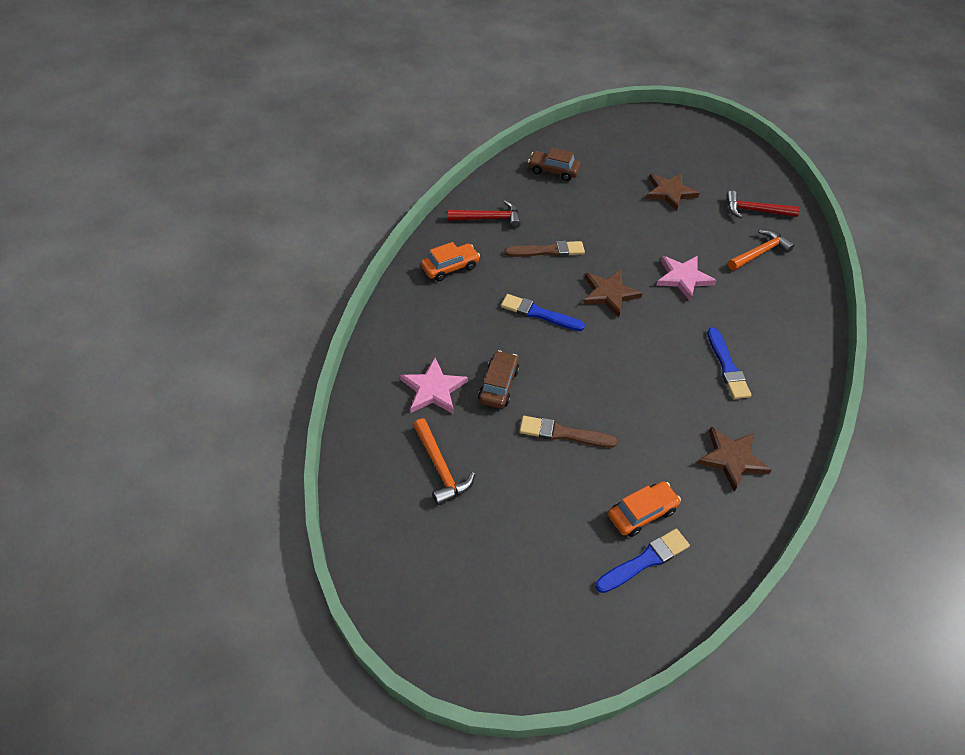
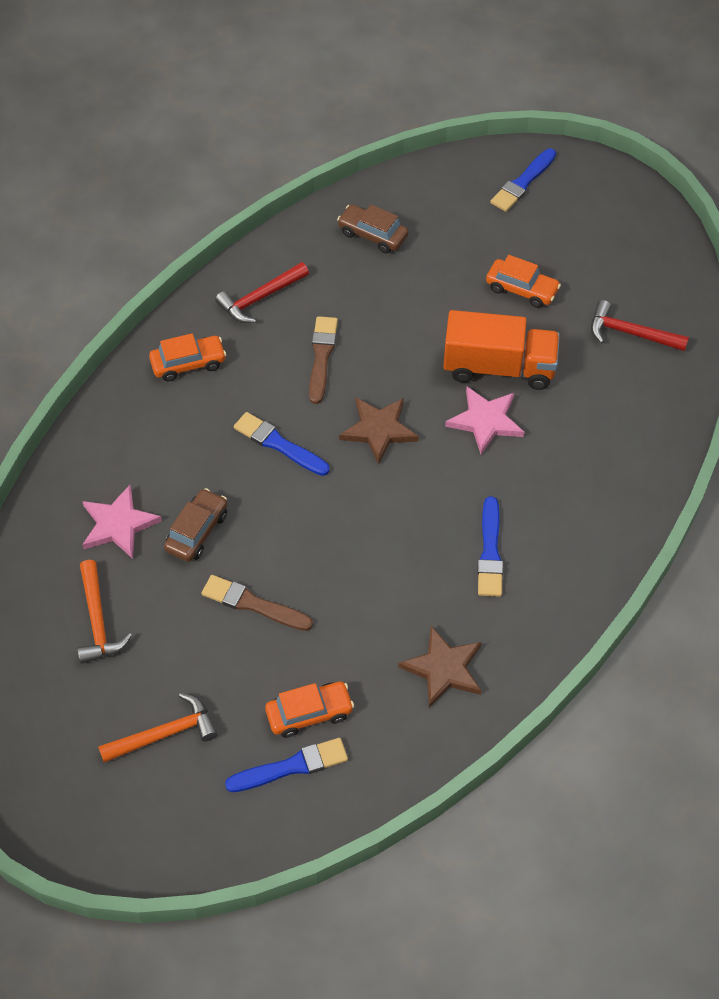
camera: 15 degrees right, 5 degrees up
red hammer [447,200,521,229] -> red hammer turned 135 degrees clockwise [215,262,309,323]
brown brush [504,241,585,257] -> brown brush turned 90 degrees counterclockwise [309,316,338,404]
brown star [646,173,700,211] -> orange car [486,255,561,308]
orange hammer [728,230,795,271] -> orange hammer moved to [98,693,218,763]
none -> orange truck [443,310,560,390]
none -> blue brush [490,149,556,212]

